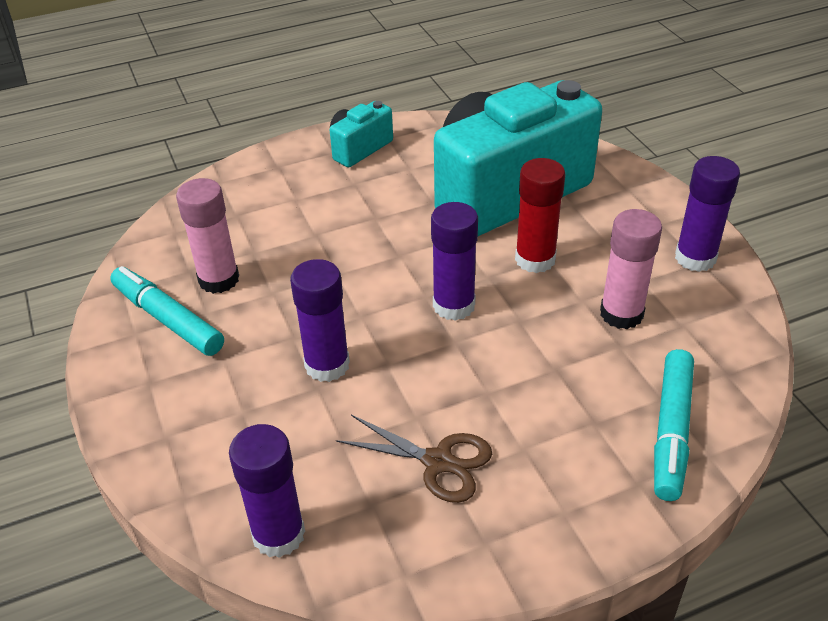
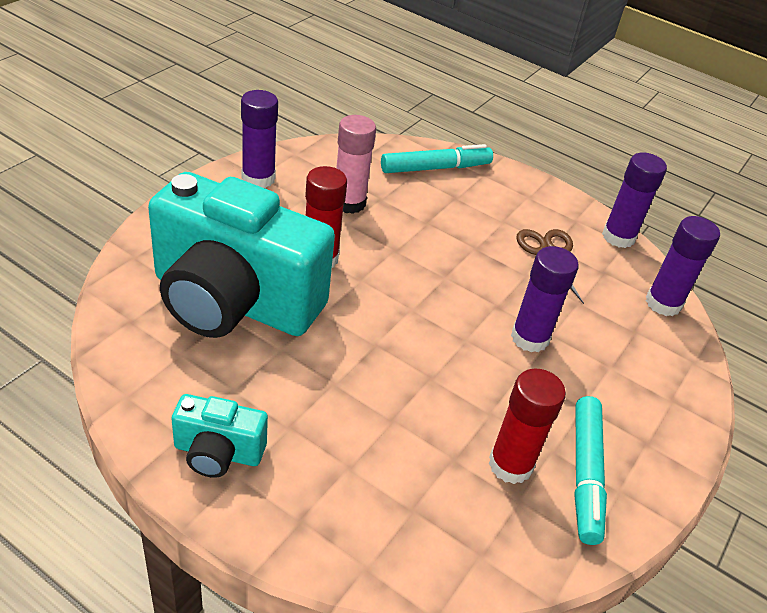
camera: 130 degrees left, 0 degrees up
pink glue stick [176,178,239,294] -> red glue stick [489,368,566,484]
purple glue stick [431,202,478,321] -> purple glue stick moved to [602,152,667,248]

